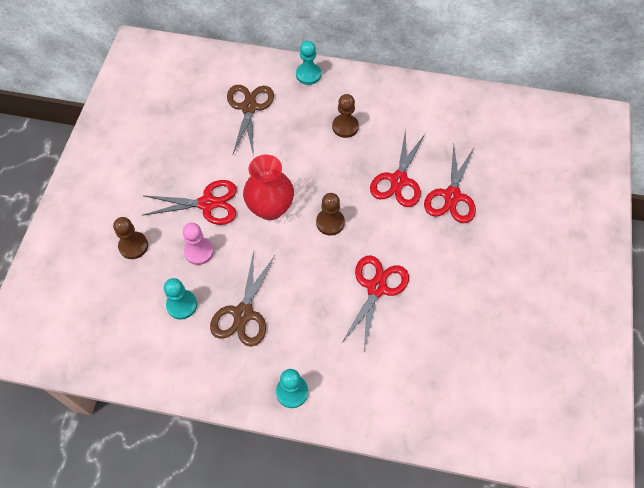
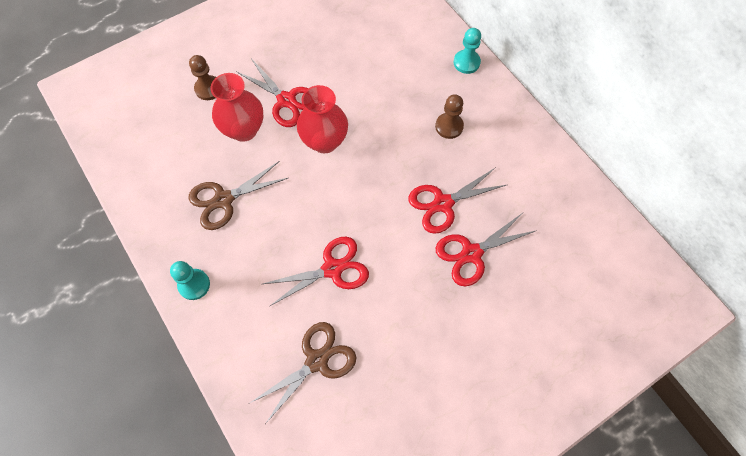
camera: 45 degrees right, 5 degrees up
turquoise pawn [164,278,197,320] -> none
pink pawn [183,223,214,265] -> red vase [211,73,263,142]
brown scissors [227,85,274,157] -> brown scissors moved to [250,322,357,423]
brown pawn [316,193,345,235] -> none

